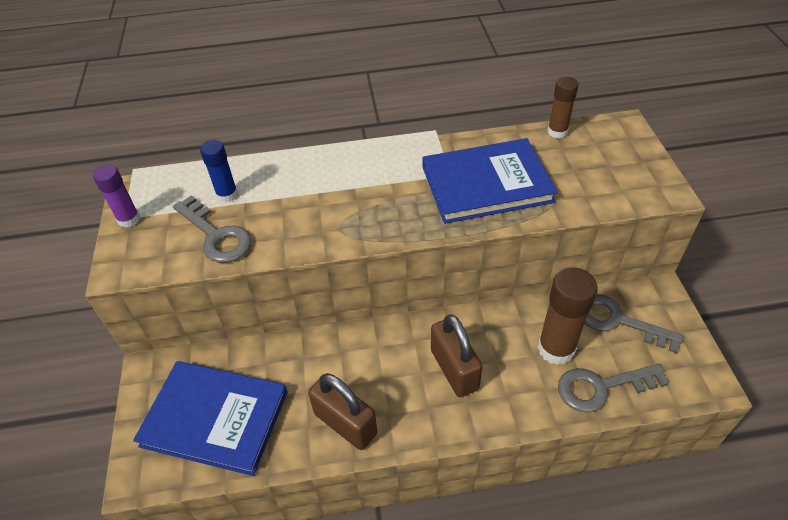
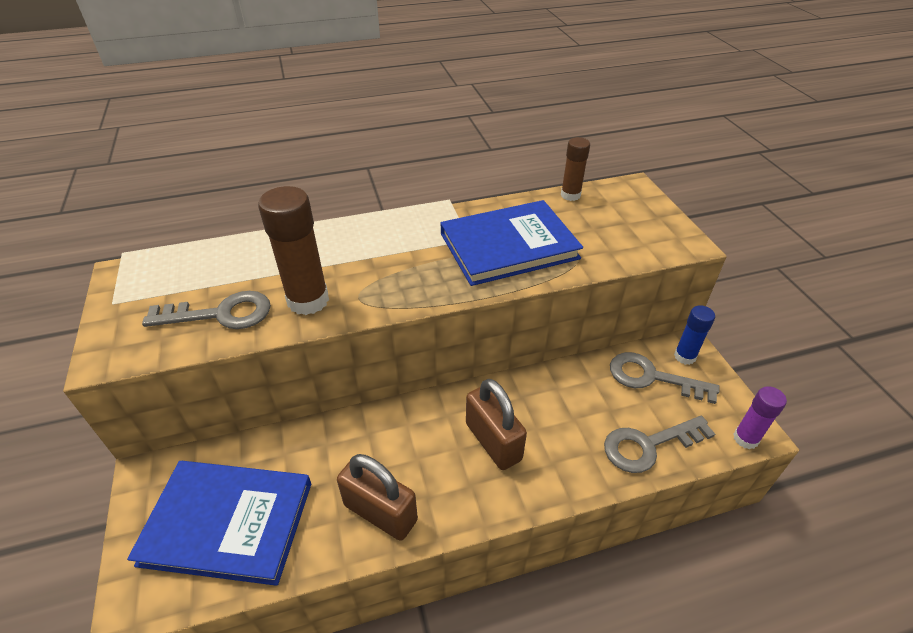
camera: 10 degrees left, 5 degrees down
purple glue stick [93,164,140,228] -> purple glue stick moved to [733,386,787,449]
grey key [173,195,251,263] -> grey key turned 45 degrees counterclockwise [142,291,271,329]
blue glue stick [200,140,238,203] -> blue glue stick moved to [674,305,715,365]
brown glue stick [538,267,598,365] -> brown glue stick moved to [258,186,329,315]

